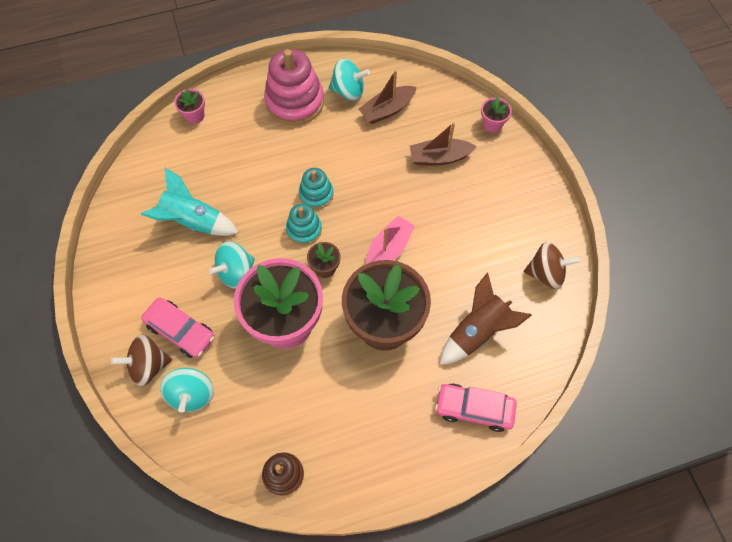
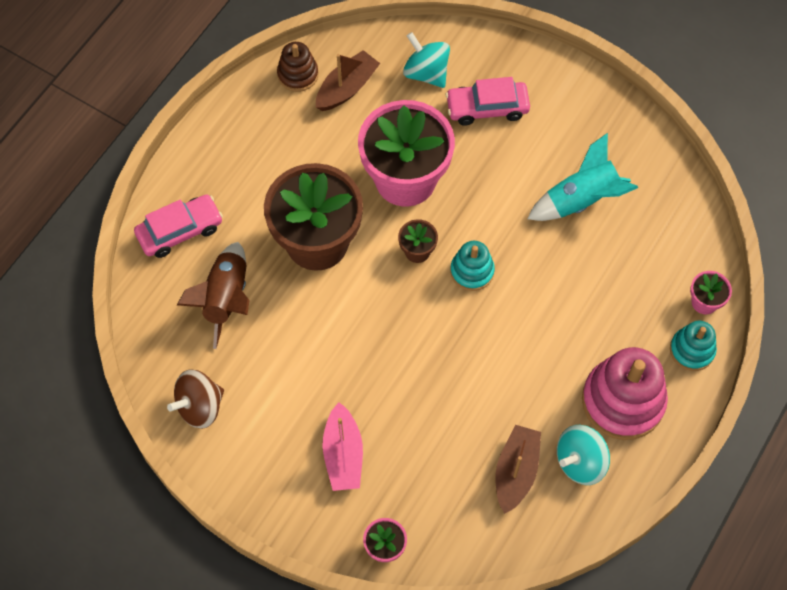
camera: 140 degrees right, 0 degrees up
brown spinning top [111,334,172,387] -> none
turquoise spinning top [209,241,255,289] -> none
turquoise stacking toy [299,168,334,209] -> turquoise stacking toy moved to [670,321,717,371]
pink boat [366,216,415,264] -> pink boat moved to [322,402,363,491]
brown boat [410,122,477,165] -> brown boat moved to [316,50,380,111]

